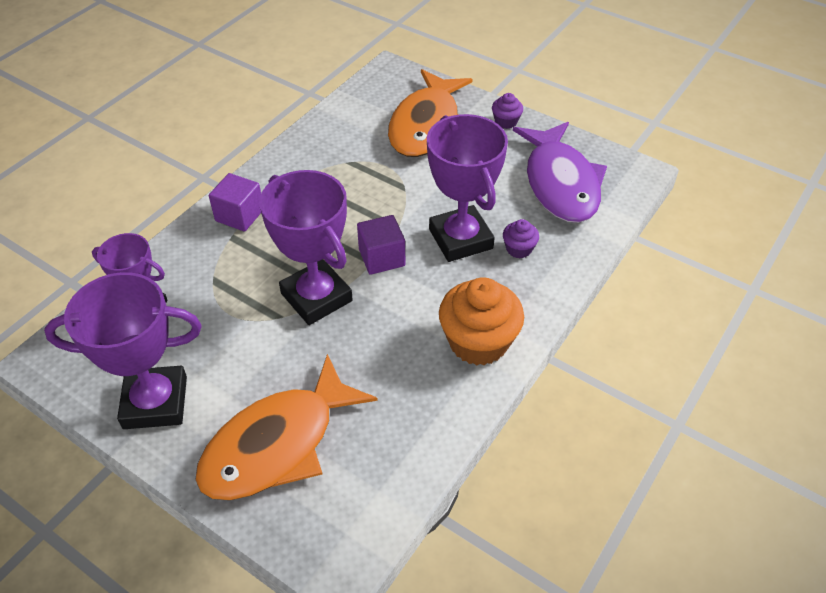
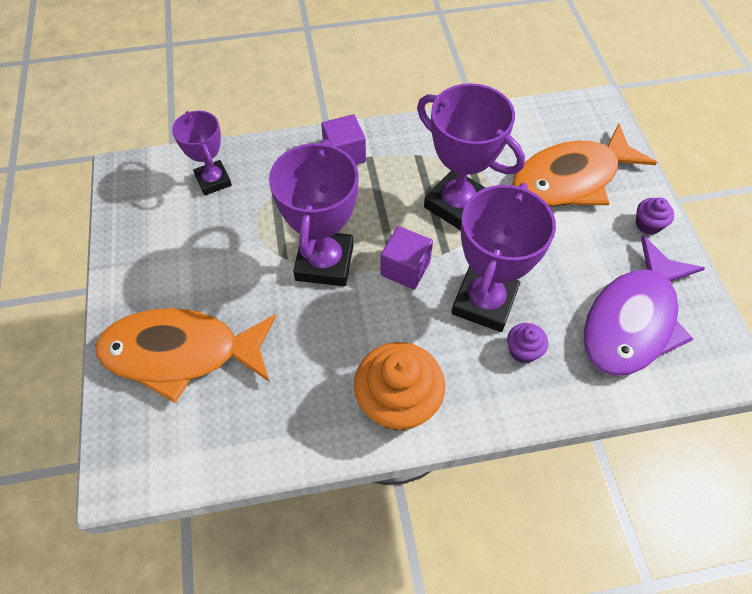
camera: 45 degrees right, 10 degrees up
purple trophy [44,272,202,429] -> purple trophy moved to [417,83,525,231]

